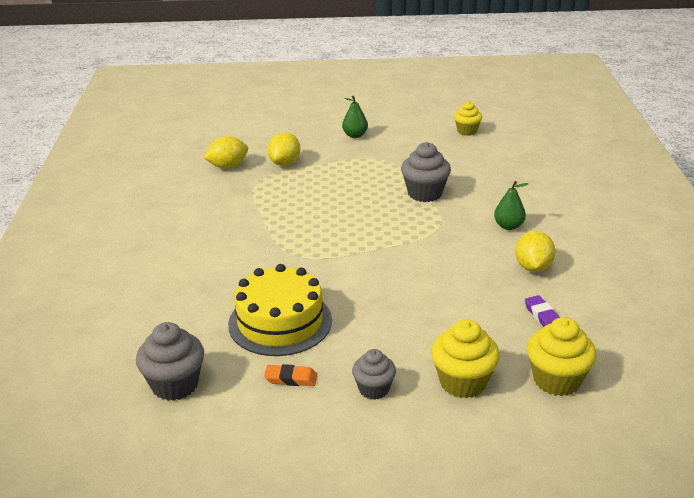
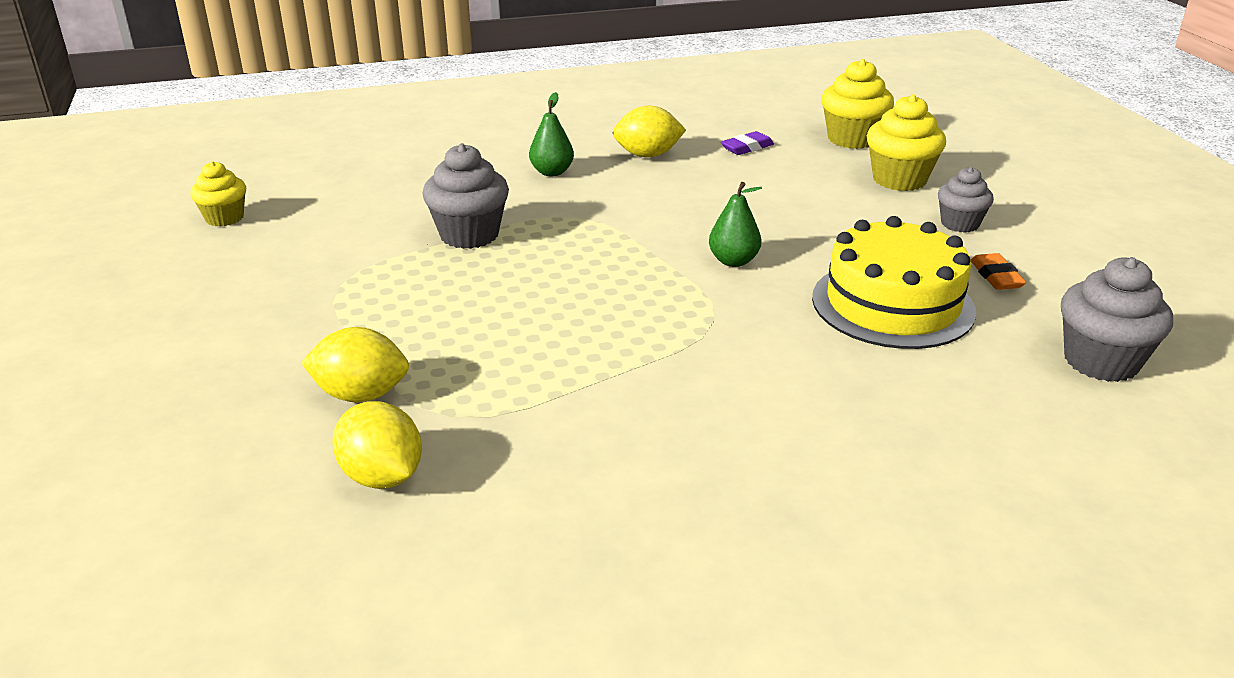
camera: 105 degrees left, 0 degrees up
green pear [342,96,368,138] -> green pear moved to [709,182,762,267]

